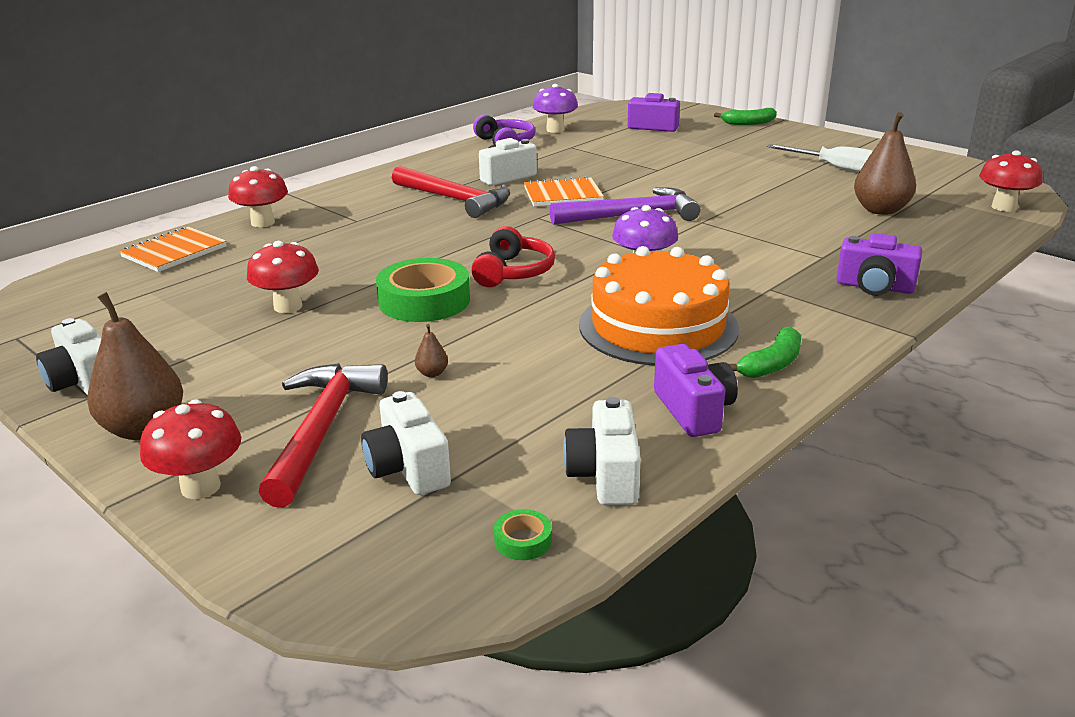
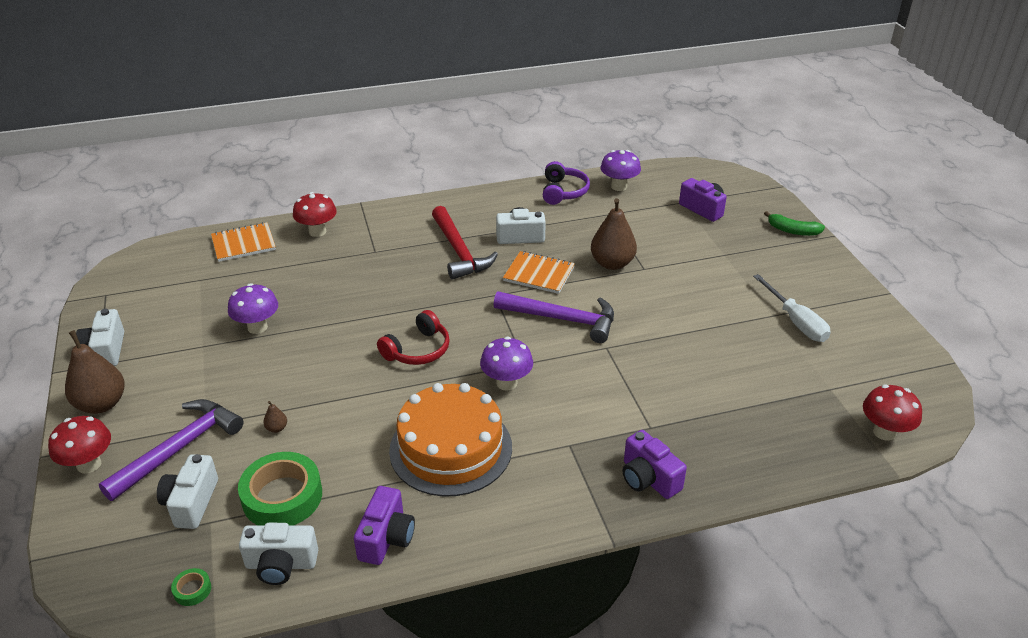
camera: 30 degrees right, 10 degrees up
red mushroom [247,241,319,313] -> purple mushroom [228,283,278,334]
red hammer [259,363,388,508] -> purple hammer [99,399,244,501]
green tape [376,258,470,322] -> green tape moved to [238,452,322,525]
white camera [563,397,641,505] -> white camera turned 120 degrees counterclockwise [239,523,318,585]
green banana [729,326,801,378] -> none
brown pear [854,112,916,215] -> brown pear moved to [591,198,637,270]

